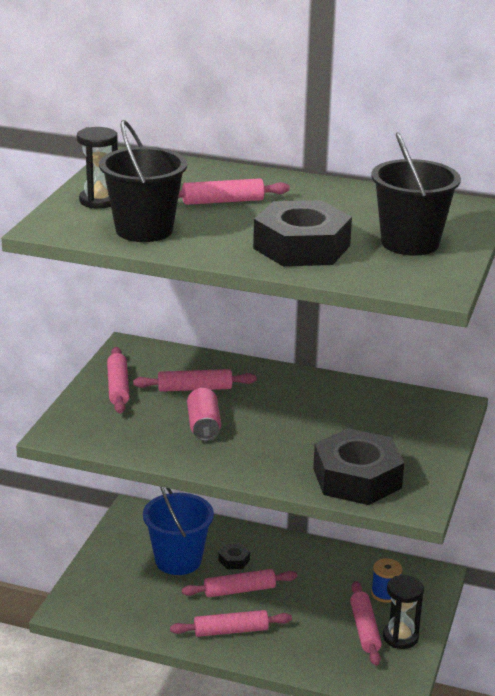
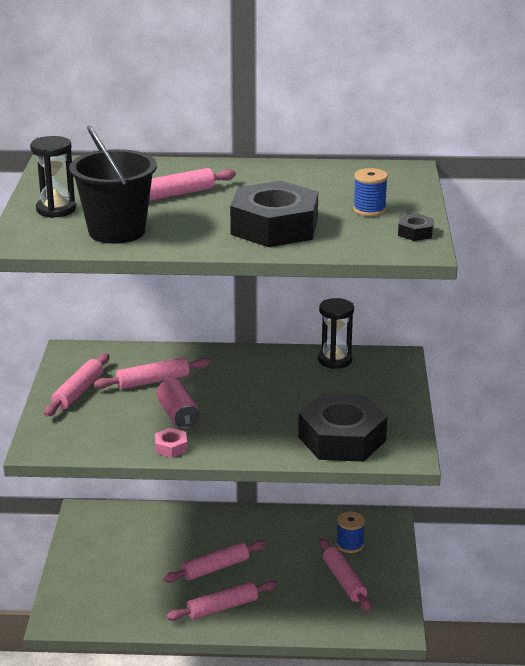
camera: 15 degrees left, 0 degrees up
pink rolling pin [107,347,130,413] -> pink rolling pin turned 45 degrees clockwise [44,353,109,416]
blue bucket [143,487,214,575] -> none
black nut [218,544,250,569] -> black nut moved to [398,214,434,241]
black bucket [371,132,461,256] -> blue spool [353,168,388,216]
black hourglass [383,575,424,649] -> black hourglass moved to [318,298,354,369]
none -> pink nut [155,428,187,458]

